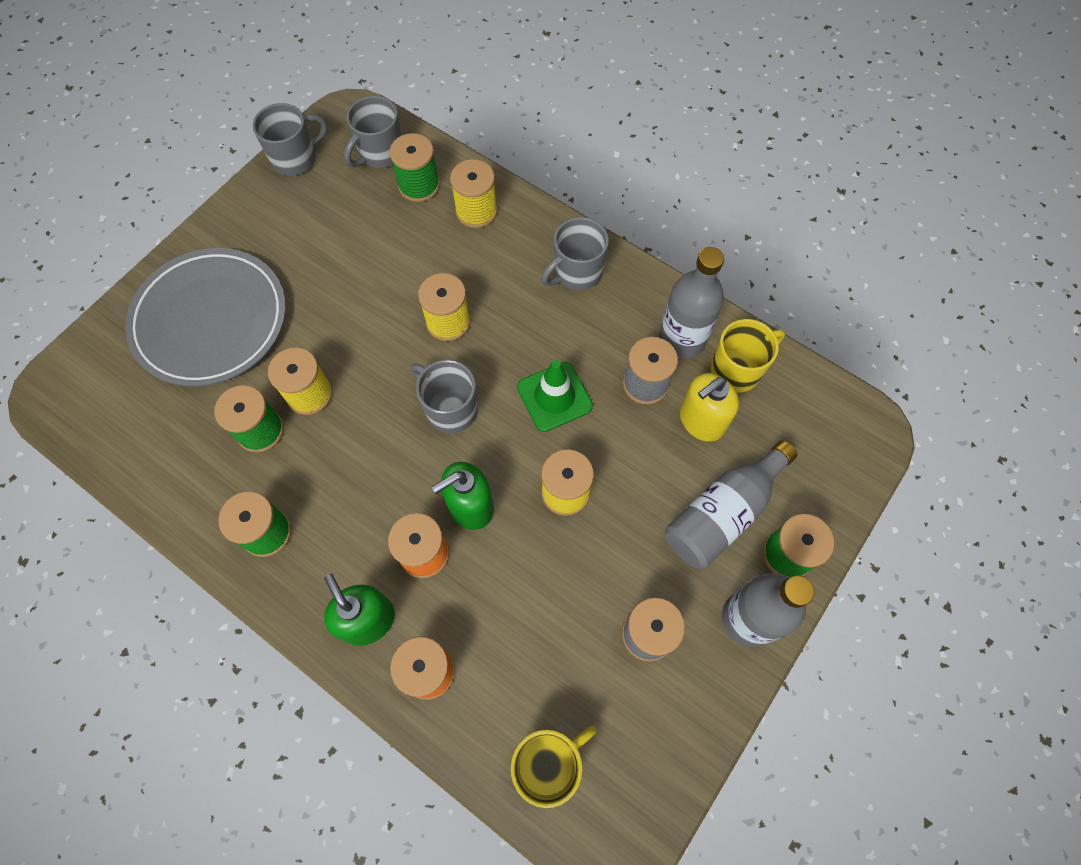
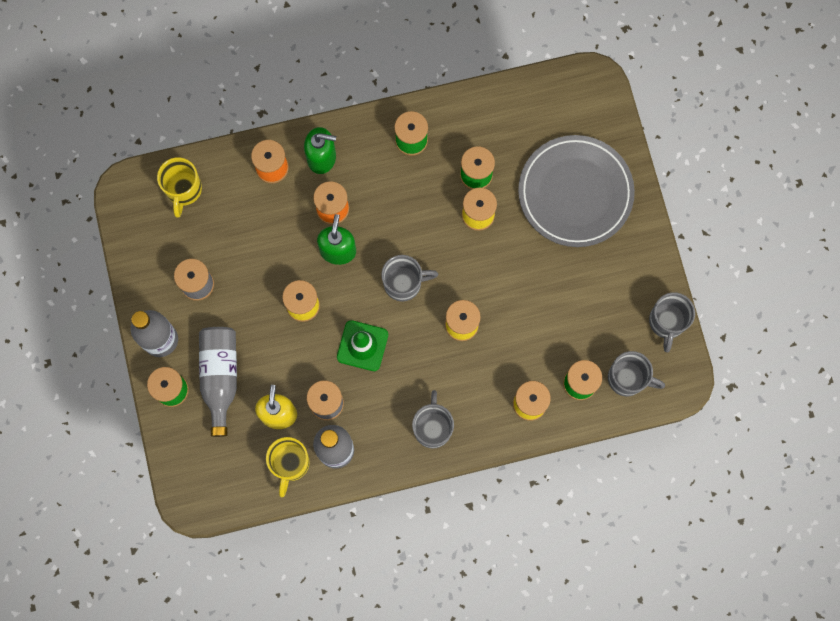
camera: 130 degrees right, 10 degrees up
grey mug [344,96,402,168] -> grey mug turned 120 degrees clockwise [608,351,665,396]

